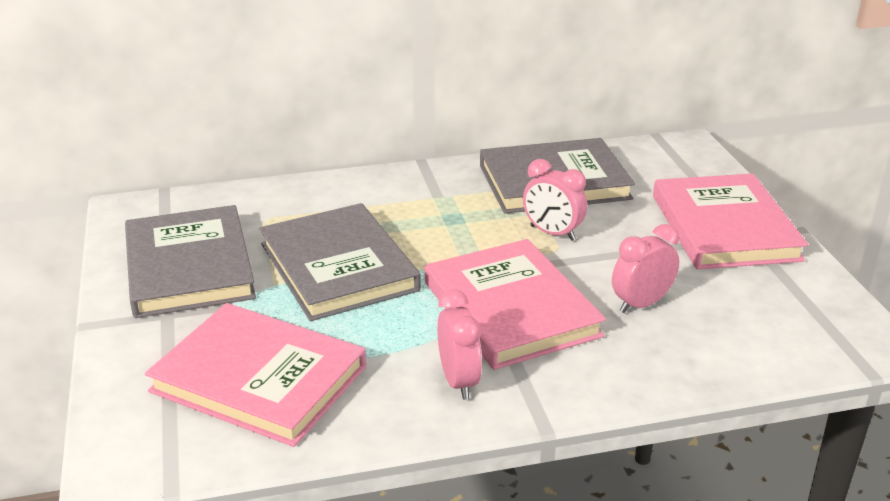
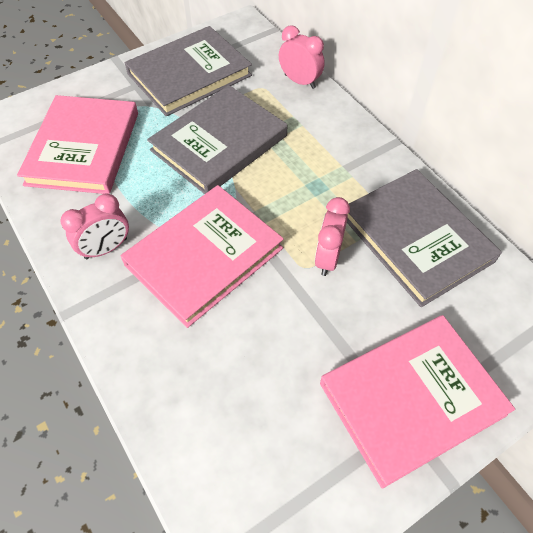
camera: 70 degrees right, 25 degrees up
pink clock [612,224,679,313] -> pink clock moved to [279,25,325,89]

